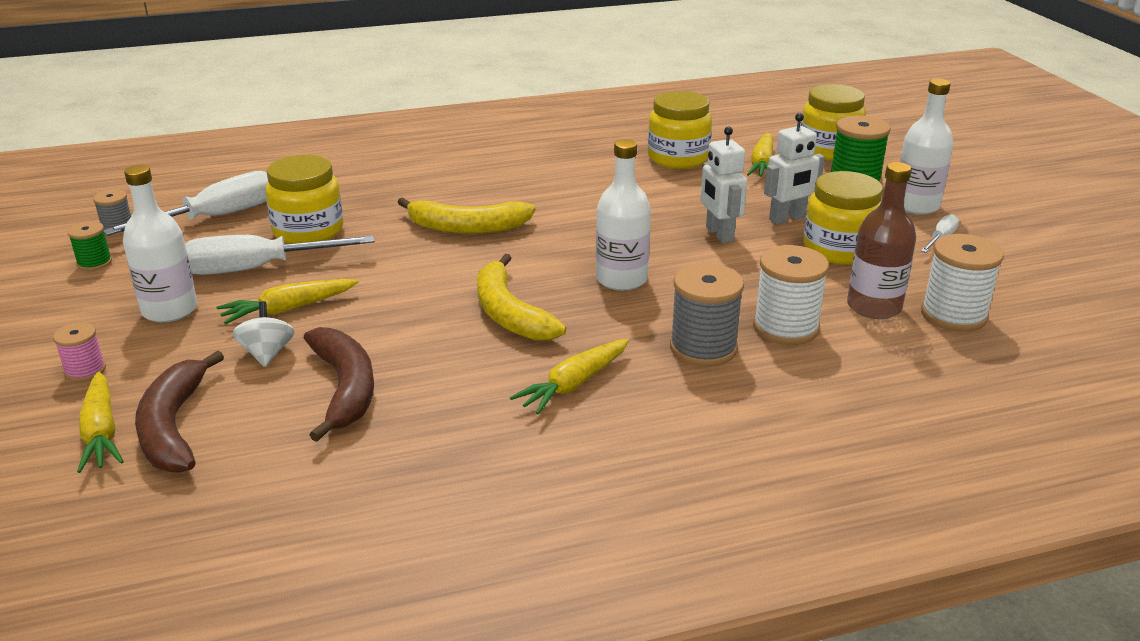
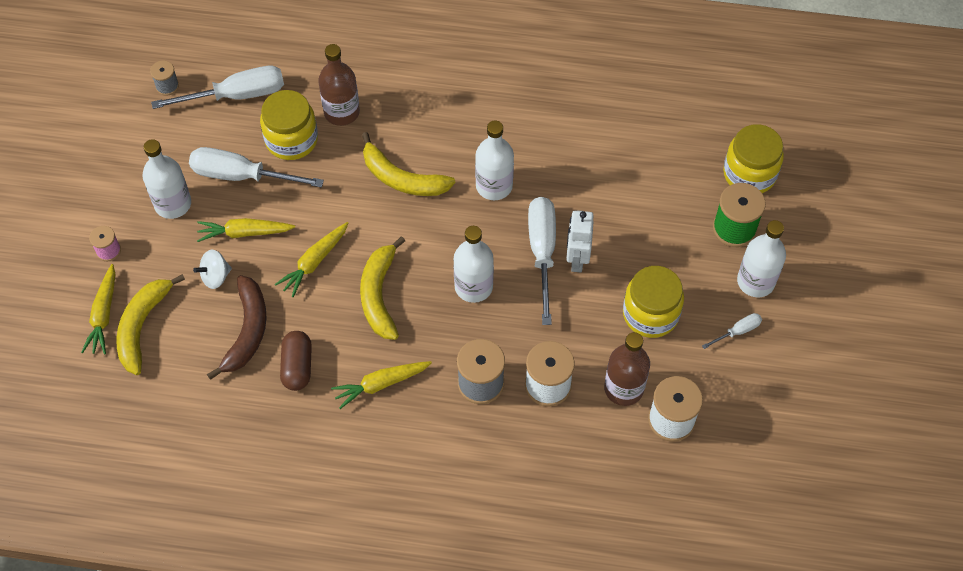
camera: 25 degrees right, 30 degrees up
green spool [68,221,112,271] -> none
brown banana [135,351,224,473] -> yellow banana [116,274,185,375]
white spinning top [232,301,295,367] -> white spinning top turned 135 degrees counterclockwise [193,249,232,289]
yellow jar [648,91,712,169] -> none
yellow carrot [747,133,773,177] -> yellow carrot moved to [275,222,348,297]
white robot [764,113,825,225] -> none
none -> brown capsule [280,331,312,391]
none -> brown bottle [318,44,360,126]
none -> white bottle [475,121,514,200]
none -> white screwdriver [528,197,556,325]

